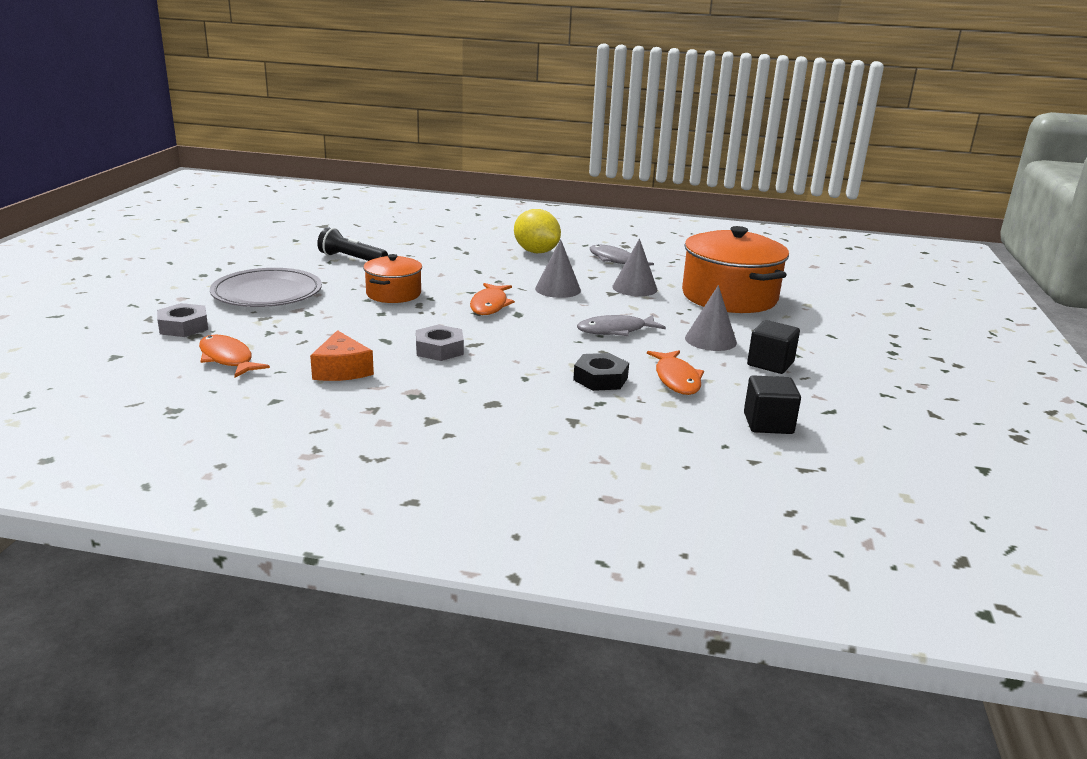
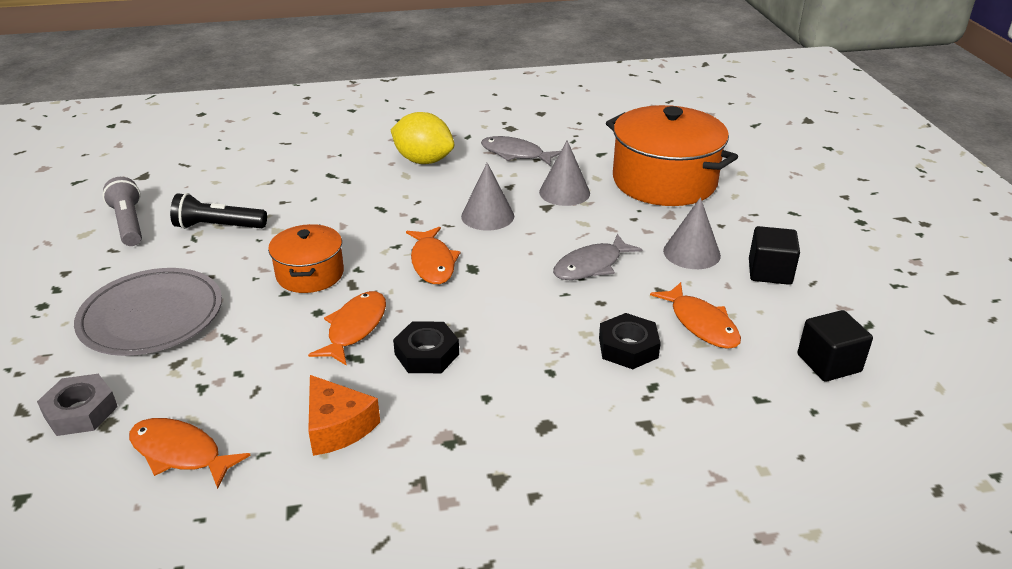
camera: 20 degrees left, 10 degrees up
grey nut [416,325,464,361] -> black nut [393,322,459,373]
none -> grey flashlight [102,177,142,246]
none -> orange fish [308,291,386,366]

